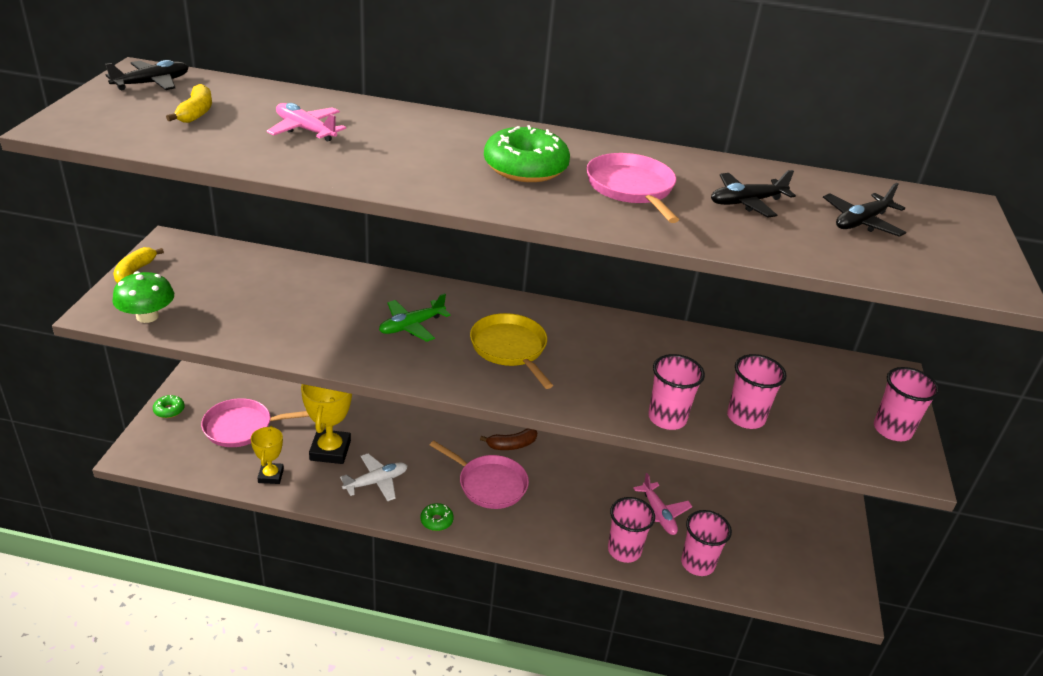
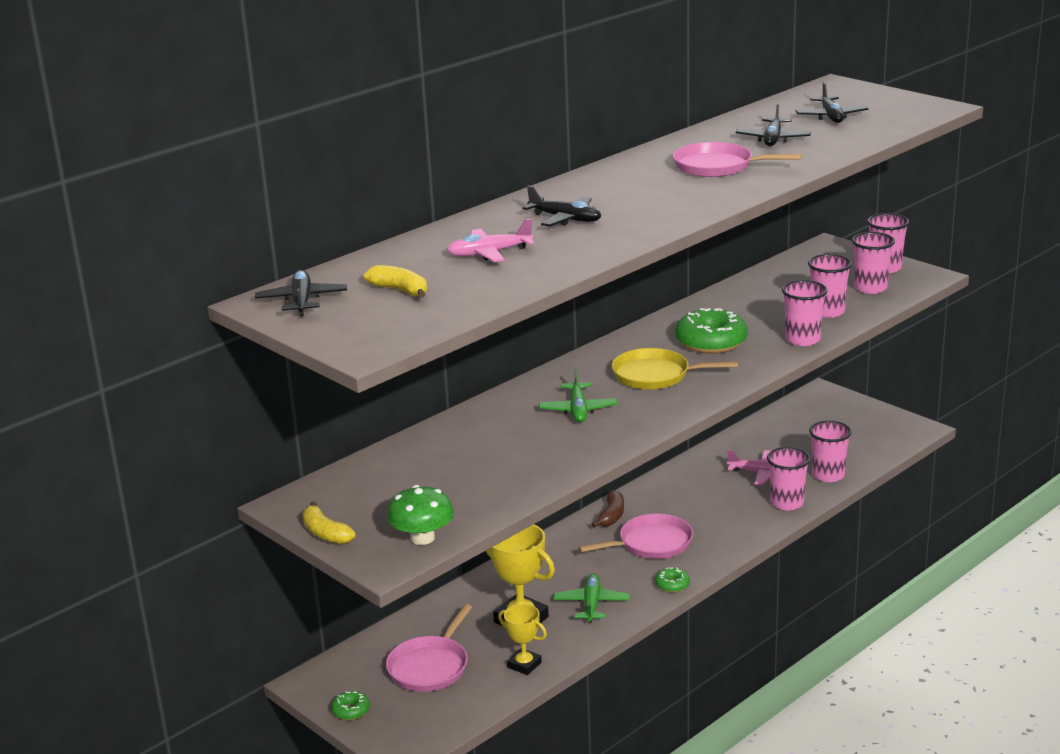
camera: 50 degrees left, 10 degrees down
white plane [340,454,407,501] -> green plane [554,574,630,622]
green donut [484,125,570,182] -> green donut moved to [676,308,748,354]
none -> black plane [523,186,601,227]
none -> pink cup [852,232,895,294]

